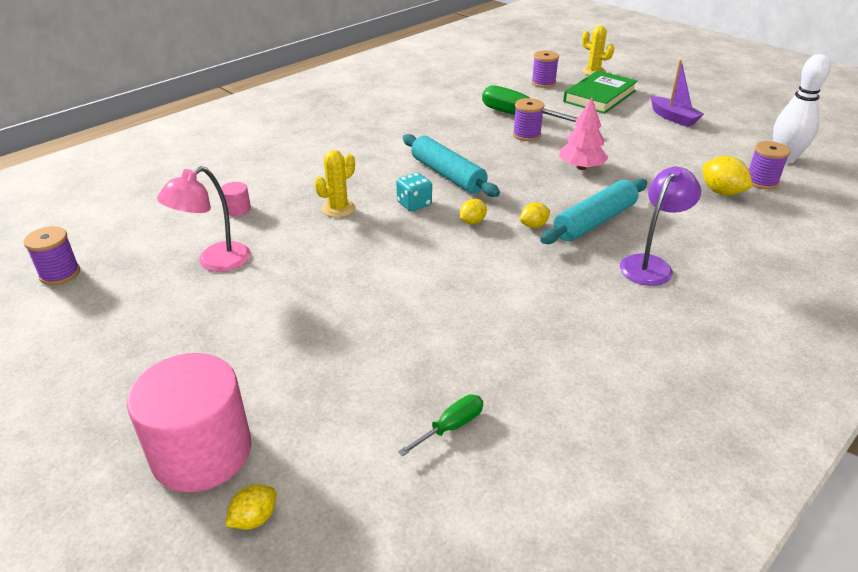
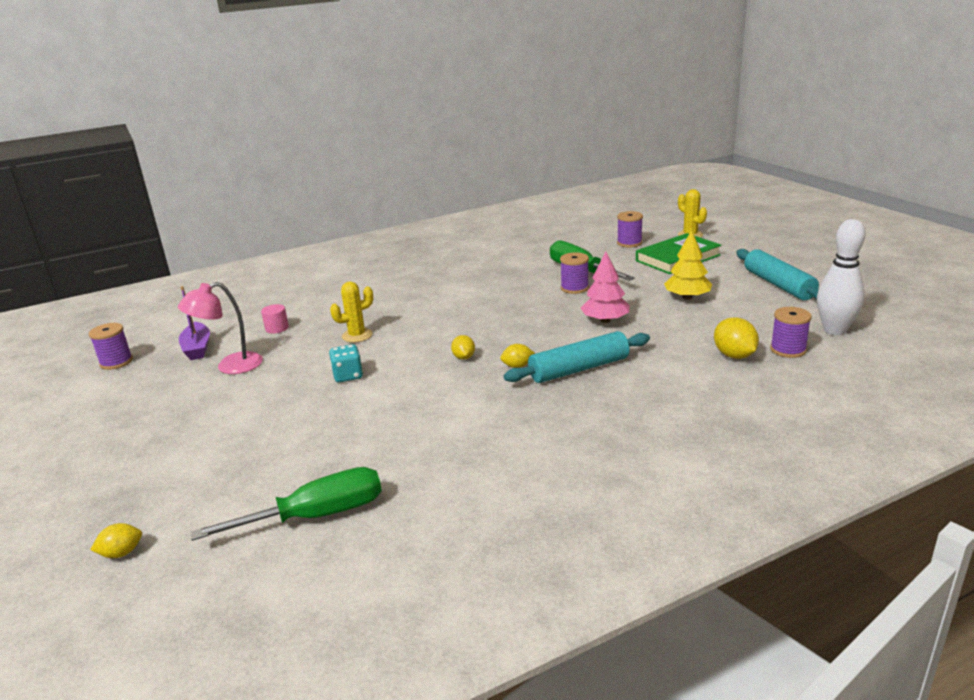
camera: 20 degrees right, 10 degrees down
pink cylinder [127,353,251,492] -> none
turquoise dice [396,172,432,212] -> turquoise dice moved to [329,344,363,382]
green screwdriver [398,395,483,456] -> green screwdriver [191,467,382,541], size x1.95
turquoise rolling pin [403,134,500,197] -> turquoise rolling pin moved to [736,249,819,300]
yellow lemon [460,199,487,224] -> yellow lemon turned 75 degrees counterclockwise [451,335,475,360]
purple lamp [620,166,701,286] -> none
purple boat [651,60,704,127] -> purple boat moved to [179,286,210,360]
none -> yellow tree [664,230,712,300]

